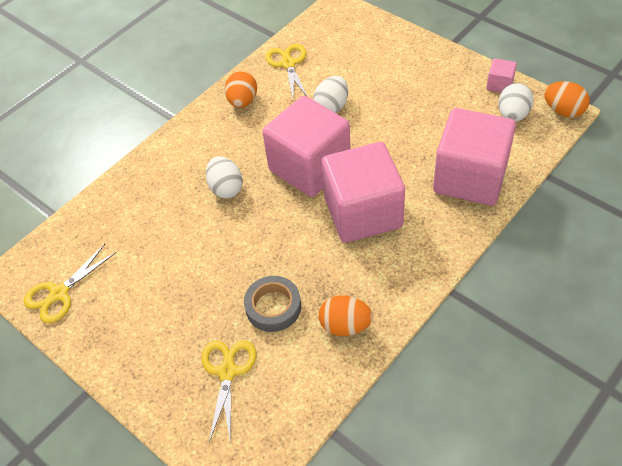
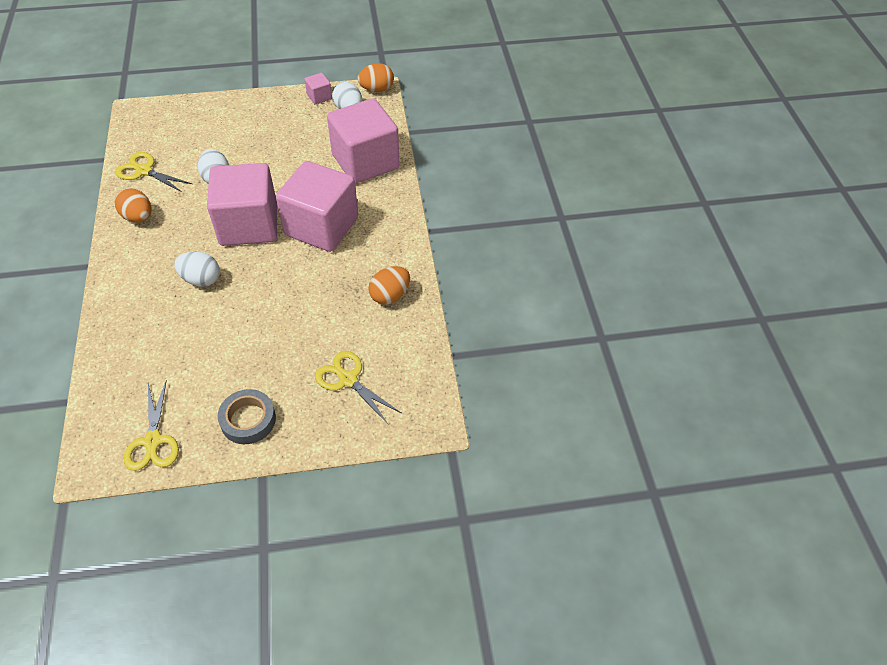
camera: 55 degrees left, 0 degrees up
grey tape [244,276,301,332] -> grey tape moved to [218,389,276,444]

